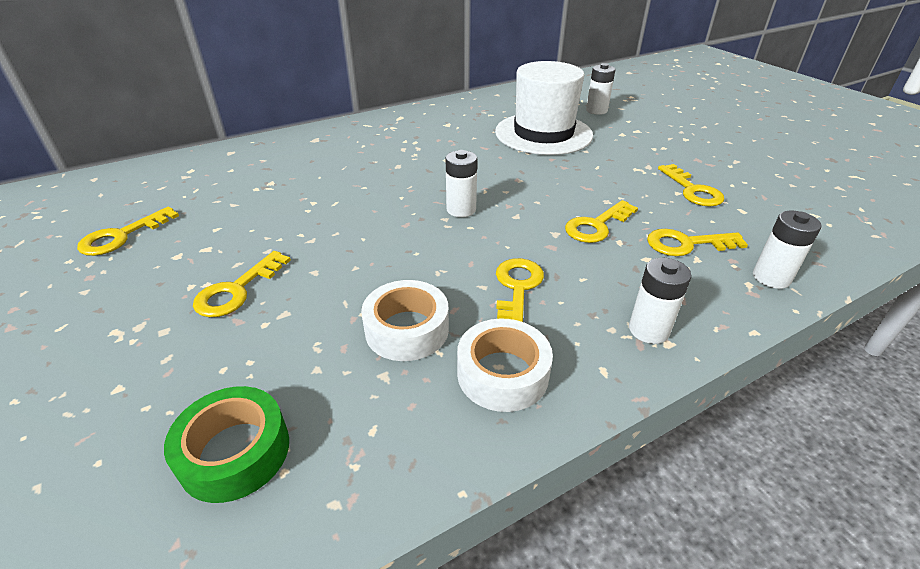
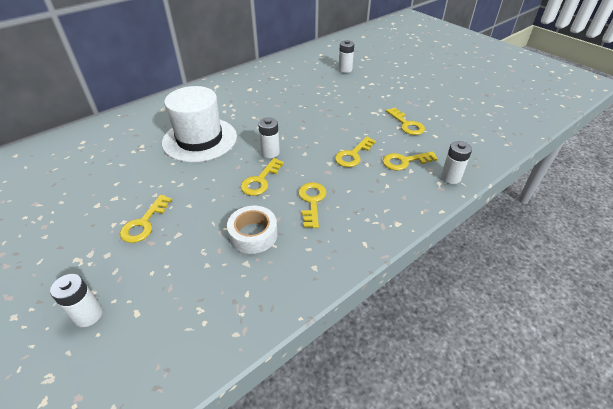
camera: 10 degrees left, 5 degrees up
yellow key [77,207,179,256] -> yellow key moved to [240,158,284,196]
green tape [164,386,289,503] -> none
white tape [457,319,553,412] -> none
white hat [495,61,593,155] -> white hat moved to [162,86,237,163]
white battery [629,258,692,344] -> white battery moved to [50,274,102,327]

